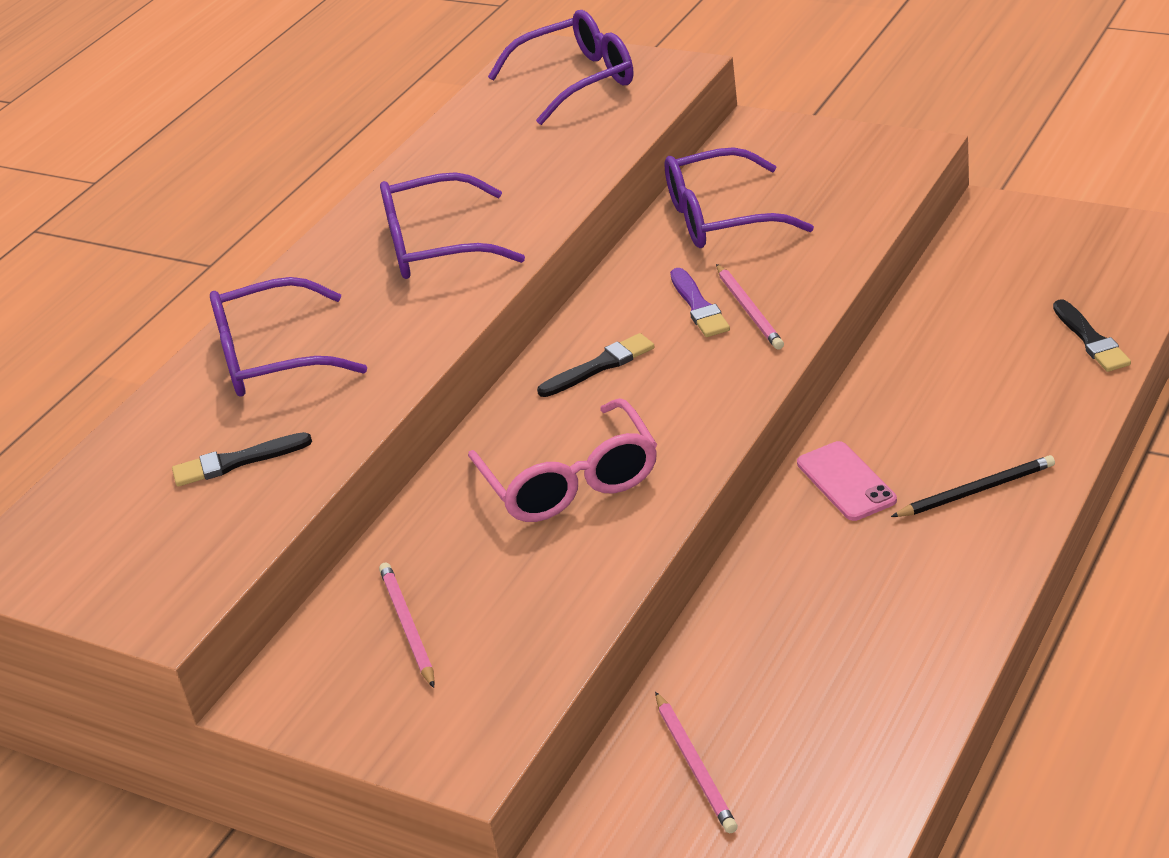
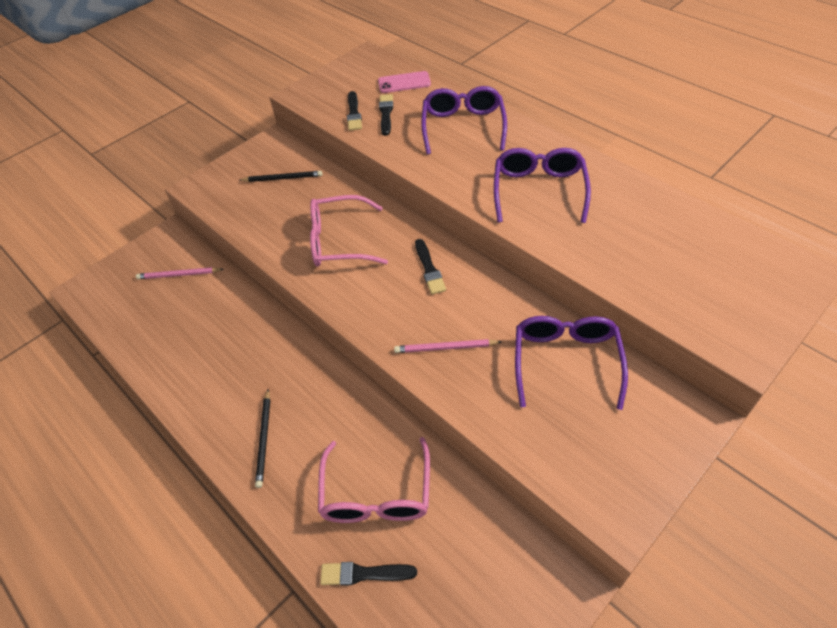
camera: 105 degrees right, 15 degrees up
pink pencil [379,563,435,688] -> black pencil [240,171,322,182]
purple glasses [488,10,634,125] -> none
purple brush [670,268,730,337] -> none
pink phone [797,441,897,521] -> pink phone moved to [378,71,431,93]
none -> pink glasses [318,437,430,523]
none -> black brush [347,91,362,131]

